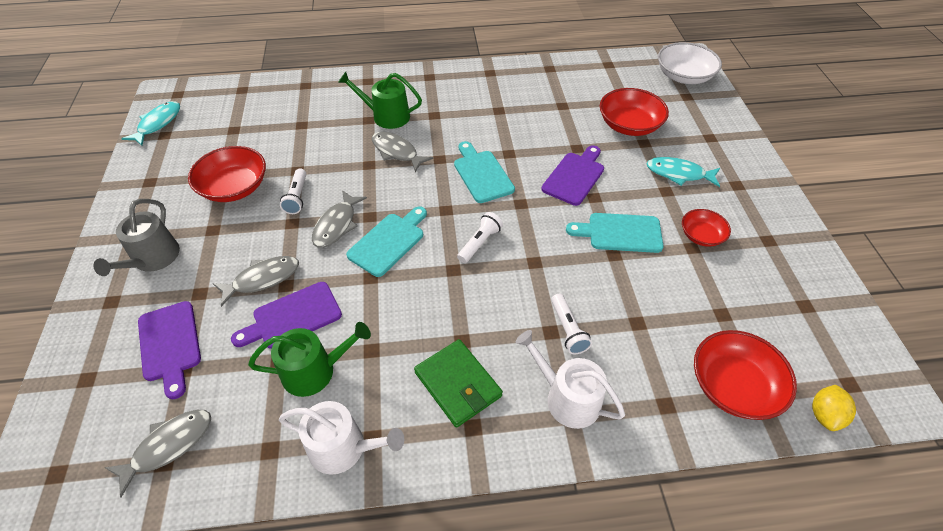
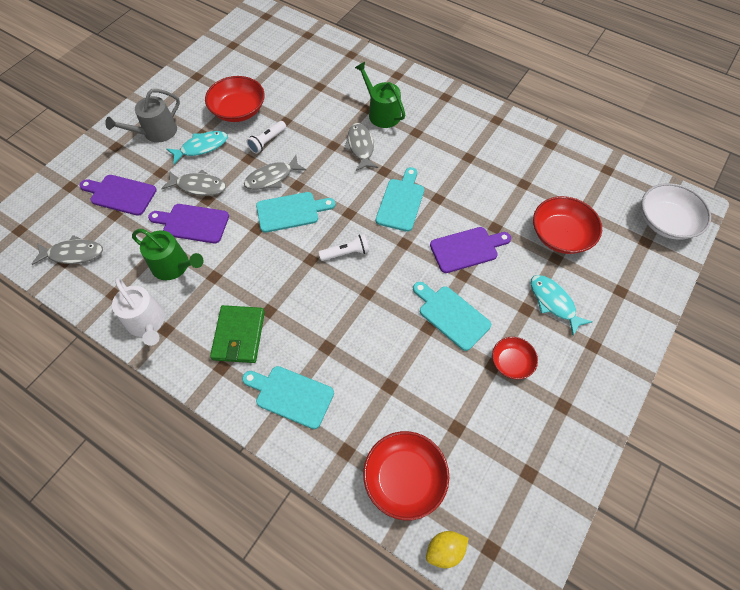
camera: 40 degrees right, 10 degrees up
turquoise fish [122,101,180,146] -> turquoise fish moved to [167,131,228,164]
purple cutting board [138,301,201,399] -> purple cutting board turned 90 degrees clockwise [79,175,157,216]
white watering can [516,330,625,429] -> turquoise cutting board [242,366,334,429]
white flashlight [551,294,592,354] -> none

